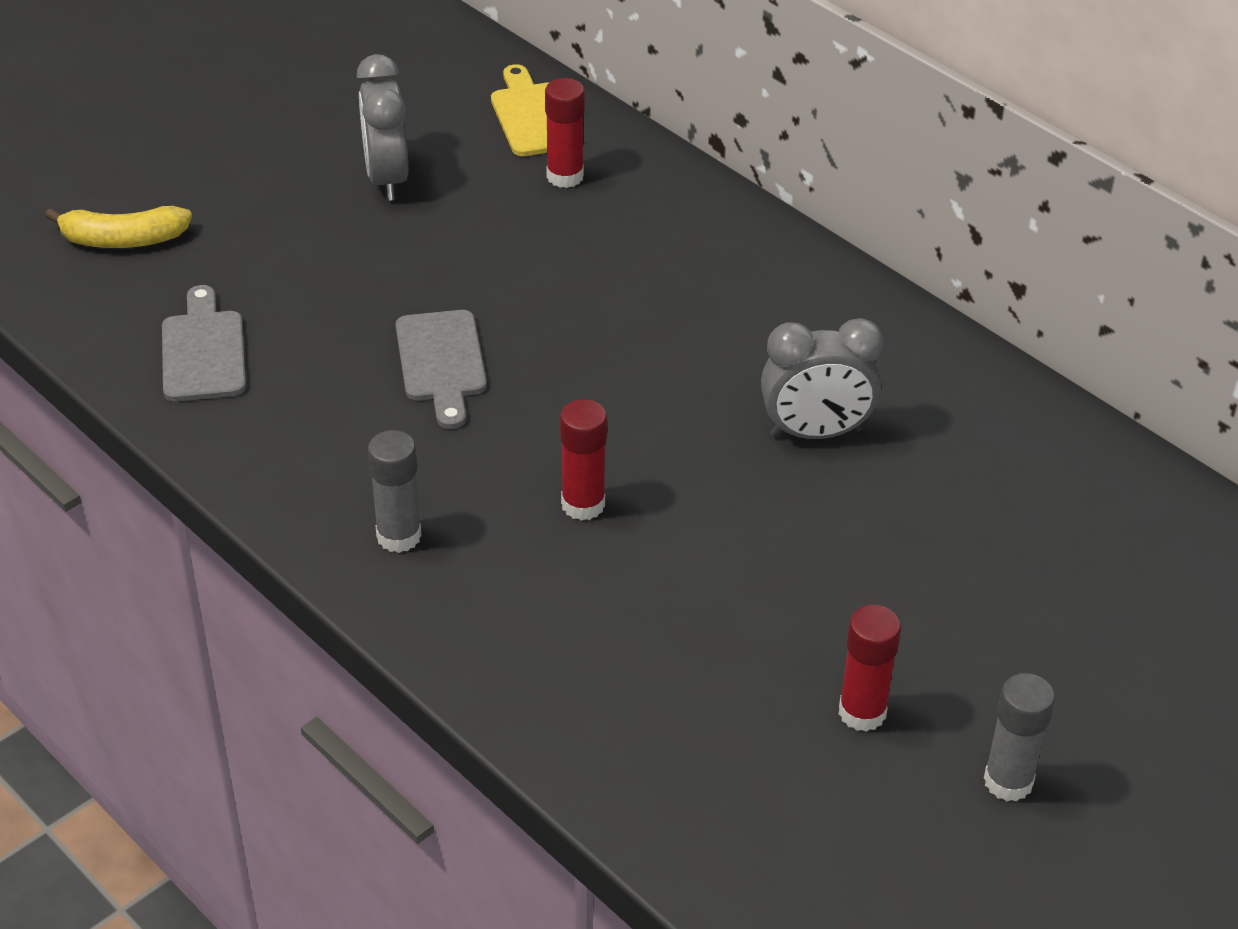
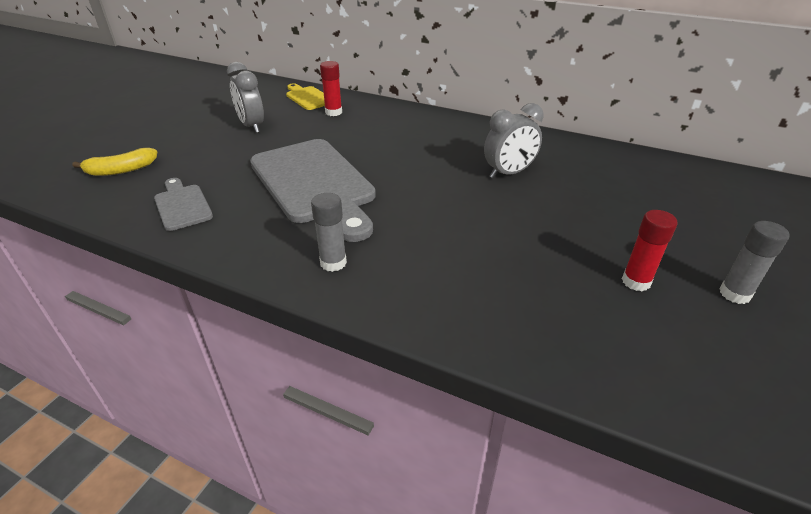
camera: 20 degrees left, 5 degrees down
grey cutting board [396,310,487,429] -> grey cutting board [250,139,376,242], size x2.10
red glue stick [560,399,607,521] -> none

